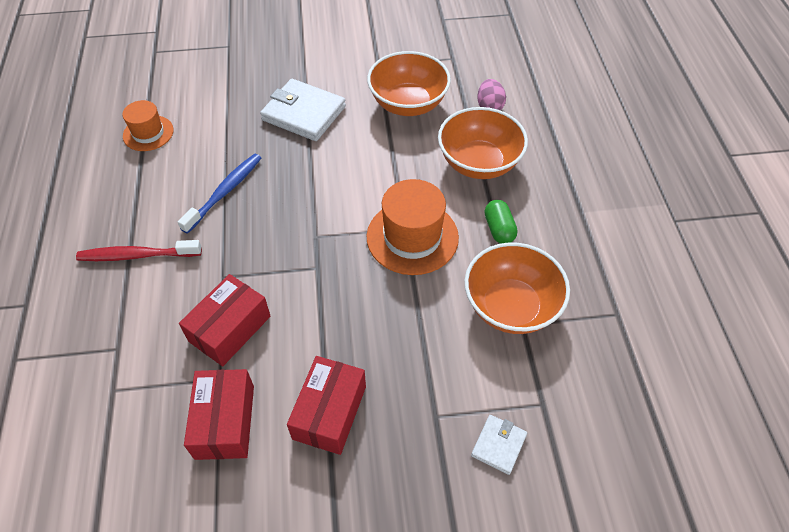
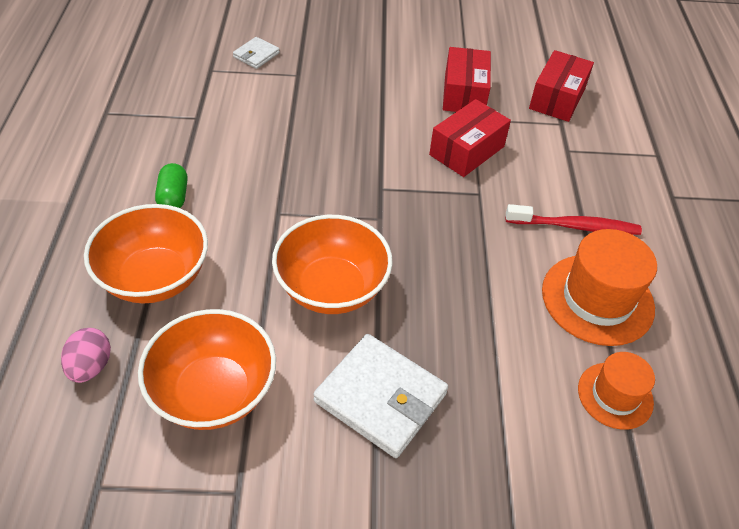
camera: 175 degrees left, 5 degrees down
blue toothbrush [178,154,261,234] -> none
red box [287,356,366,455] -> red box moved to [529,50,594,122]
orange hat [366,179,459,275] -> orange hat moved to [542,229,657,346]
orange bowl [465,242,570,334] -> orange bowl moved to [272,215,393,314]

